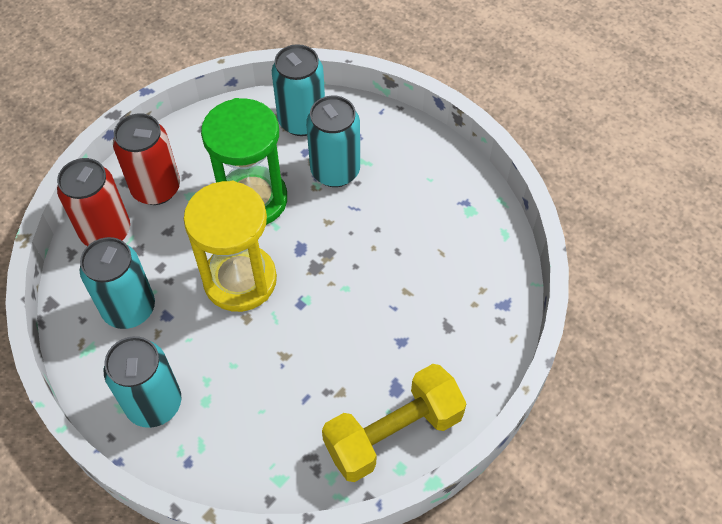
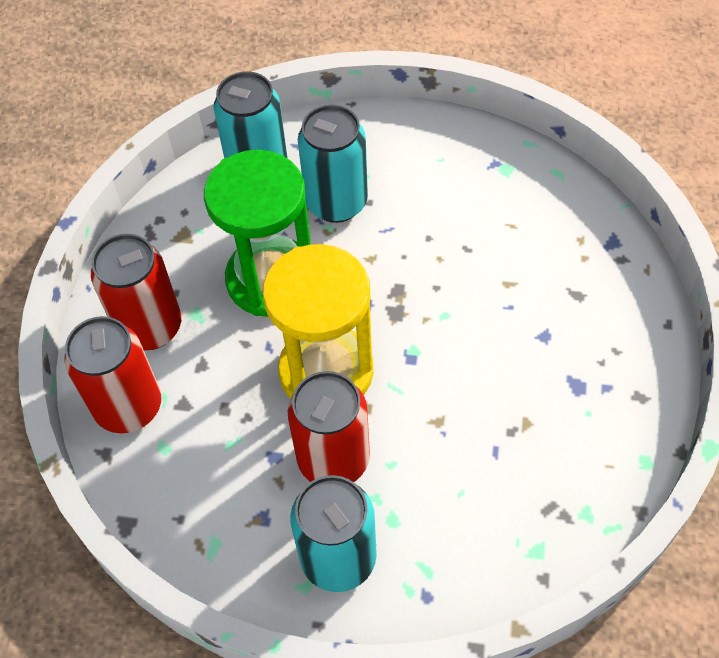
camera: 30 degrees left, 0 degrees up
turquoise can [80,237,155,329] -> none
yellow dumbbell [322,364,467,482] -> none
none -> red can [288,371,370,482]

